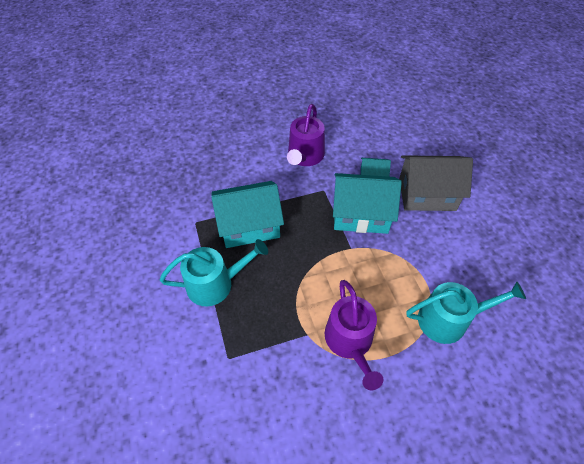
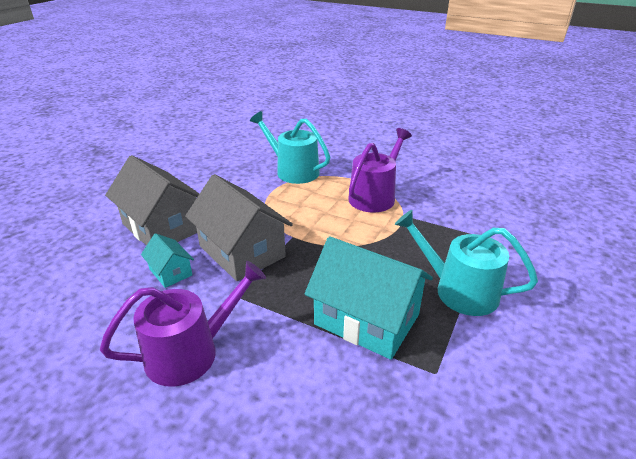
camera: 135 degrees left, 20 degrees down
turquoise house [333,173,402,234] -> grey house [185,174,293,281]

